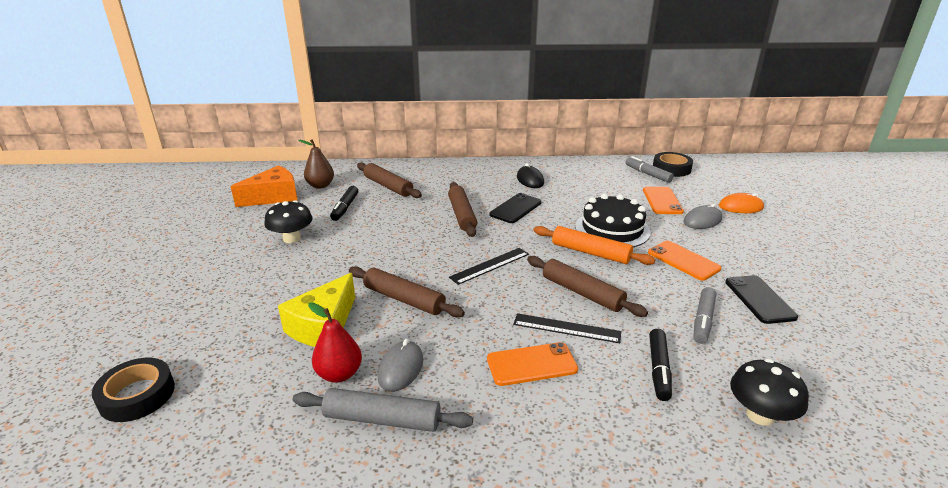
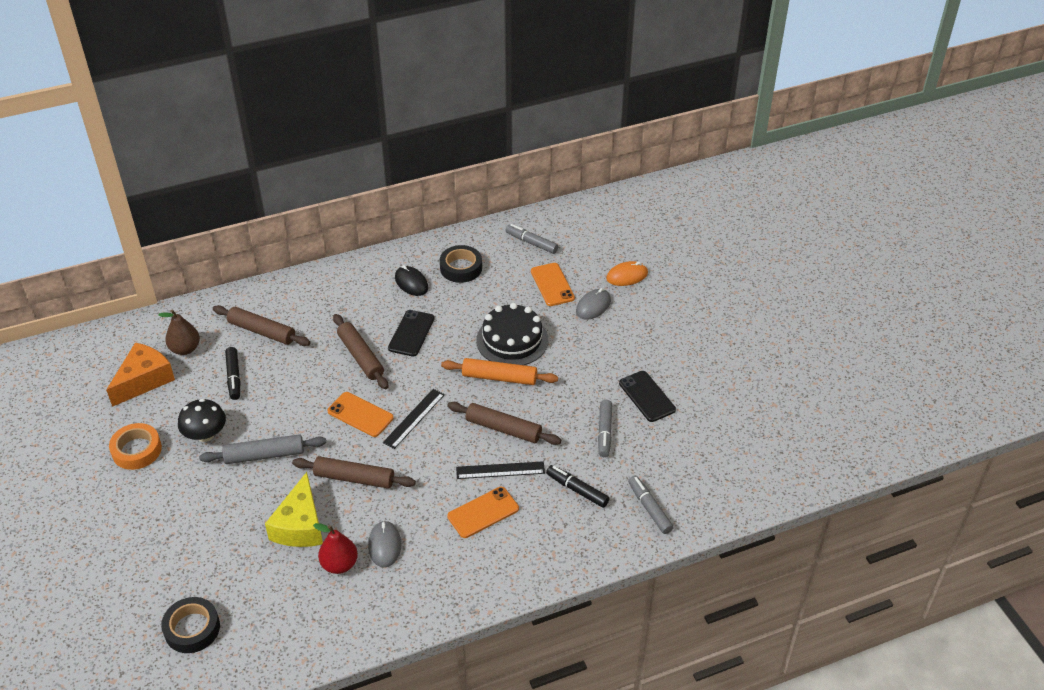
camera: 20 degrees left, 15 degrees up
grey rolling pin [293,388,473,432] -> grey rolling pin moved to [199,434,326,464]
orange phone [648,241,721,281] -> orange phone moved to [328,392,394,437]
black marker [649,329,672,401] -> black marker turned 135 degrees clockwise [546,465,610,508]
black tape [653,152,693,177] -> black tape moved to [440,245,482,283]
black mushroom [730,359,809,426] -> grey marker [628,475,674,534]
none -> orange tape [109,423,162,470]

